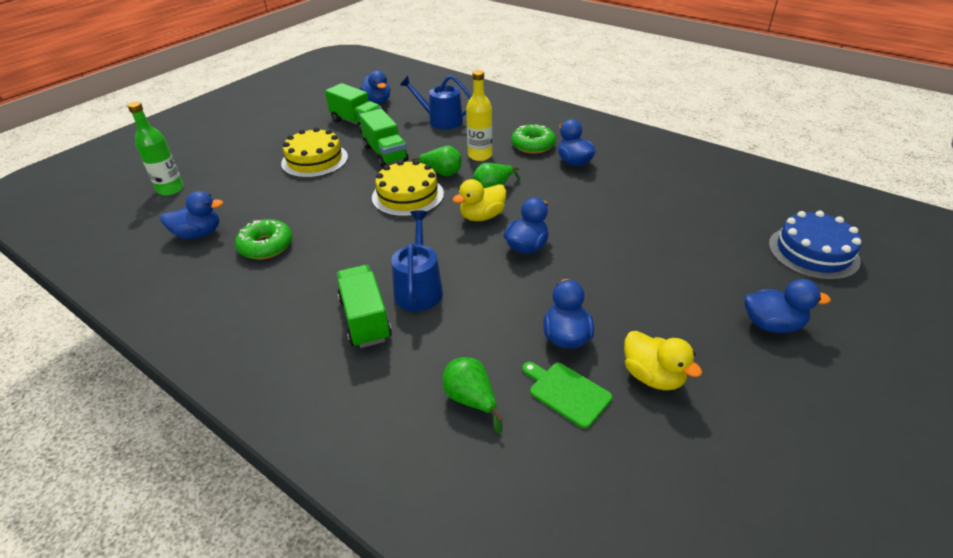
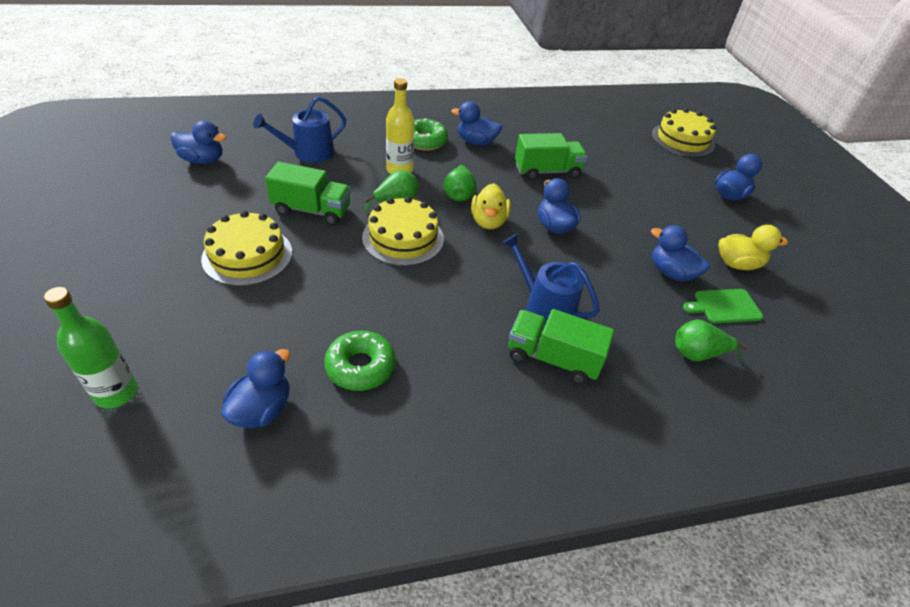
camera: 55 degrees left, 5 degrees up
green truck [325,83,382,133] -> green truck moved to [515,133,588,180]
blue cake [769,211,862,280] -> yellow cake [652,108,716,157]

